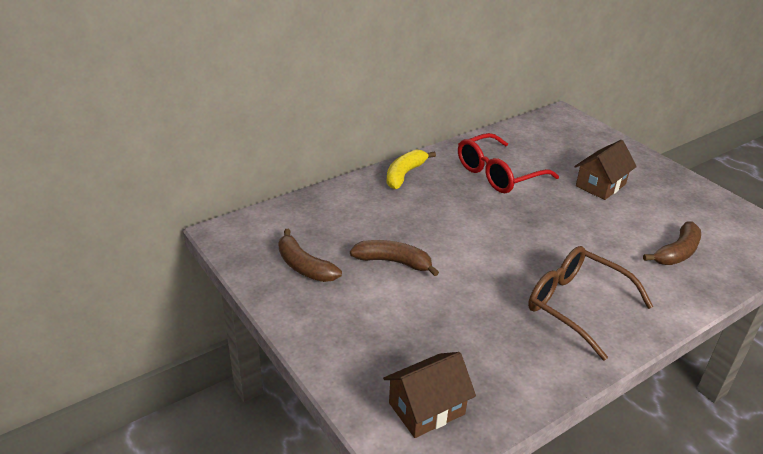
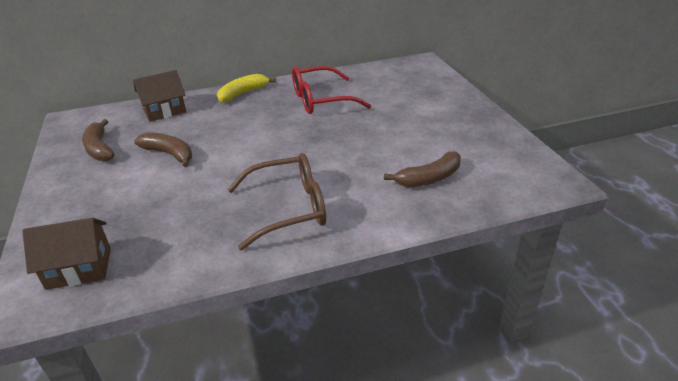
camera: 20 degrees right, 0 degrees up
brown glasses [528,246,653,361] -> brown glasses turned 105 degrees clockwise [228,153,326,250]
brown house [574,140,637,200] -> brown house moved to [133,70,186,122]

